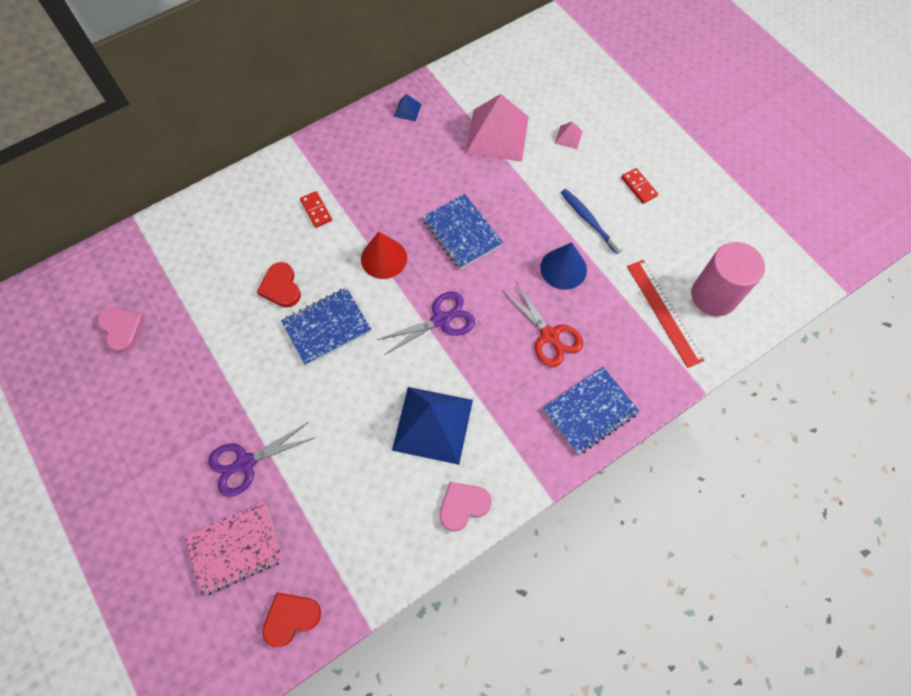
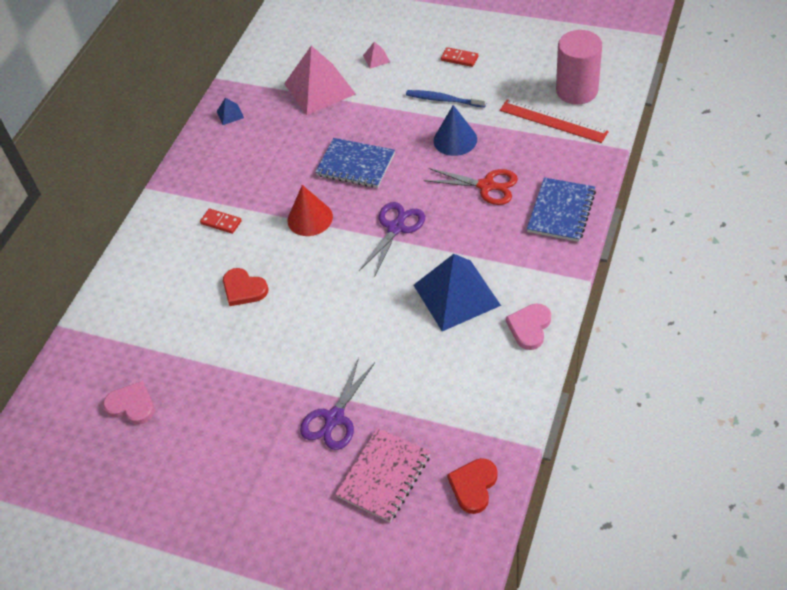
camera: 30 degrees left, 15 degrees down
blue notebook [281,287,372,365] -> none

